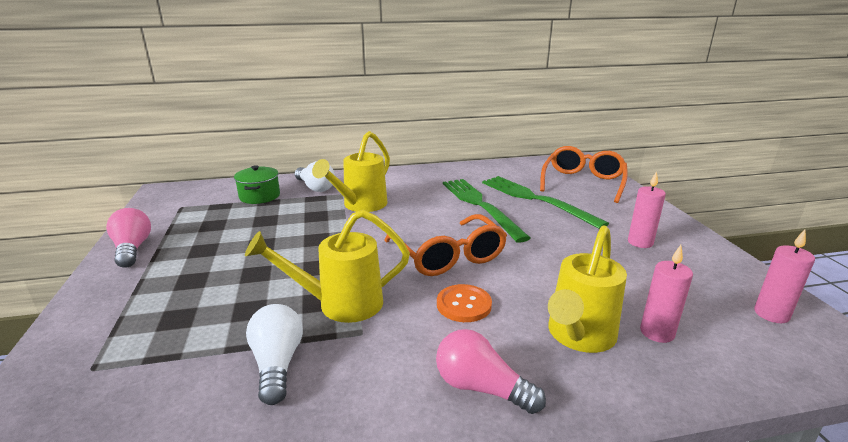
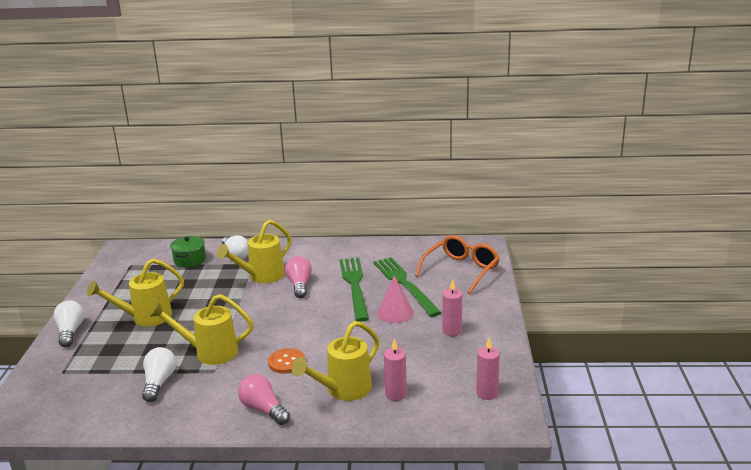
camera: 15 degrees right, 0 degrees up
pink light bulb [106,208,151,268] -> pink light bulb moved to [285,256,312,298]
orange glasses [384,214,507,276] -> none
none -> white light bulb [53,300,84,347]
none -> yellow watering can [87,258,184,326]
none -> pink cone [377,276,414,323]

